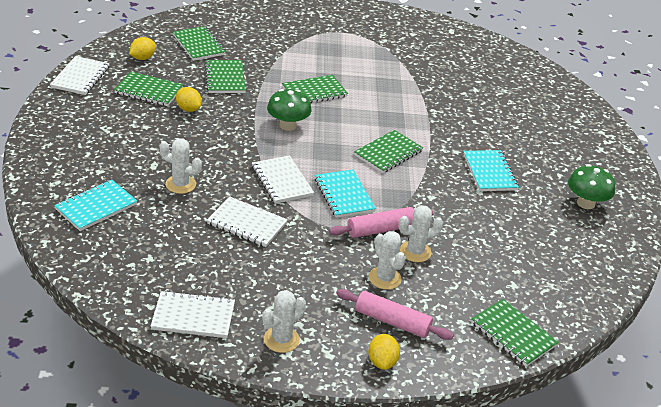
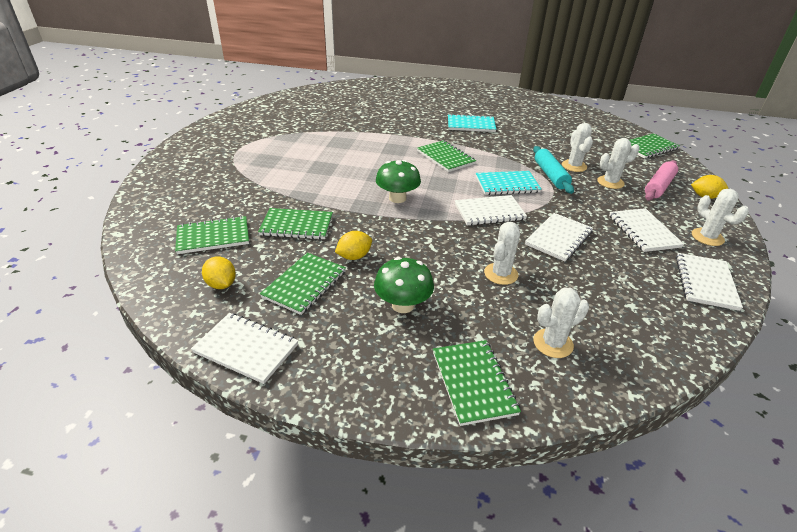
camera: 75 degrees left, 0 degrees up
turquoise notebook [54,180,137,231] -> white cactus [533,288,589,358]
green notebook [282,75,348,103] -> green notebook moved to [433,340,521,426]
pink rolling pin [329,207,434,238] -> turquoise rolling pin [533,146,574,194]
green mushroom [568,164,615,209] -> green mushroom moved to [374,257,434,313]
none -> white notebook [609,208,684,252]

